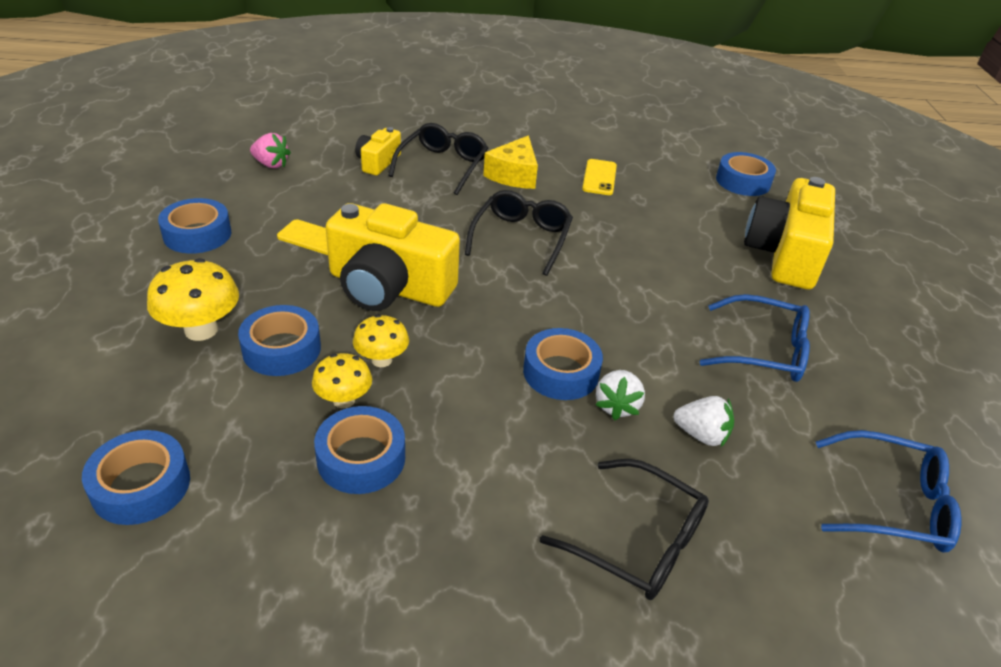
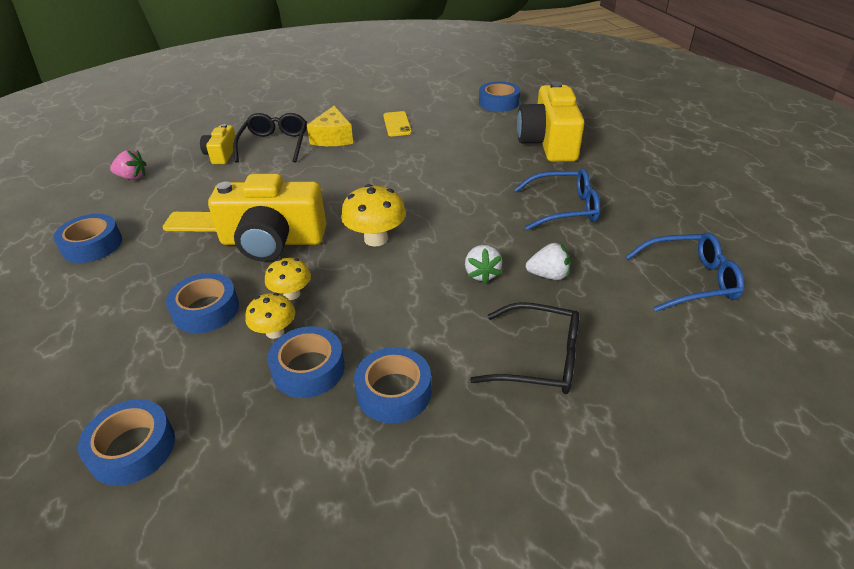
camera: 15 degrees left, 0 degrees up
yellow mushroom [147,258,239,341] -> yellow mushroom moved to [341,184,406,247]
black glasses [465,190,573,276] -> none
blue tape [523,328,603,400] -> blue tape moved to [354,347,432,423]

